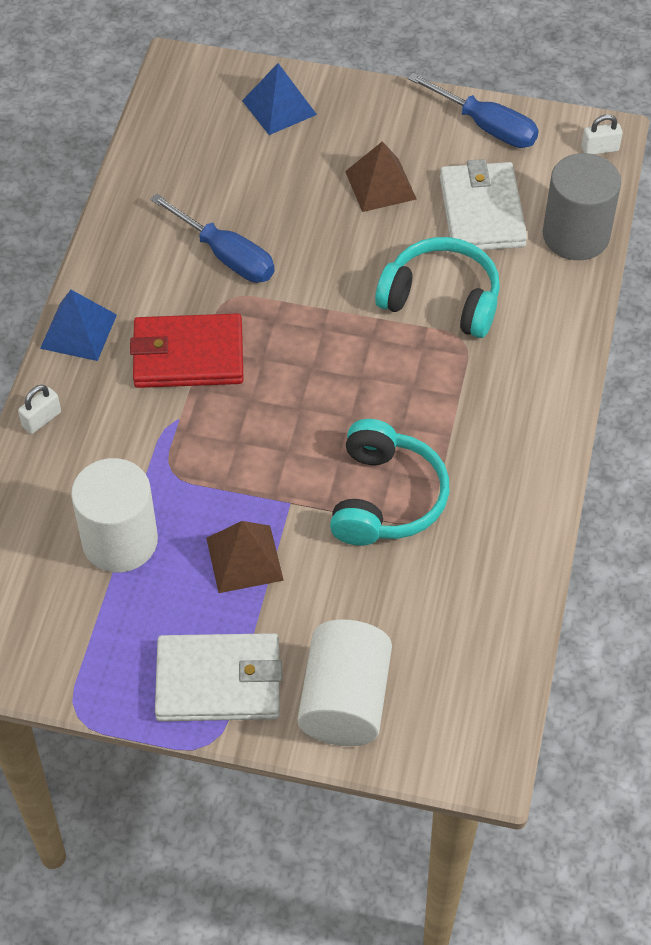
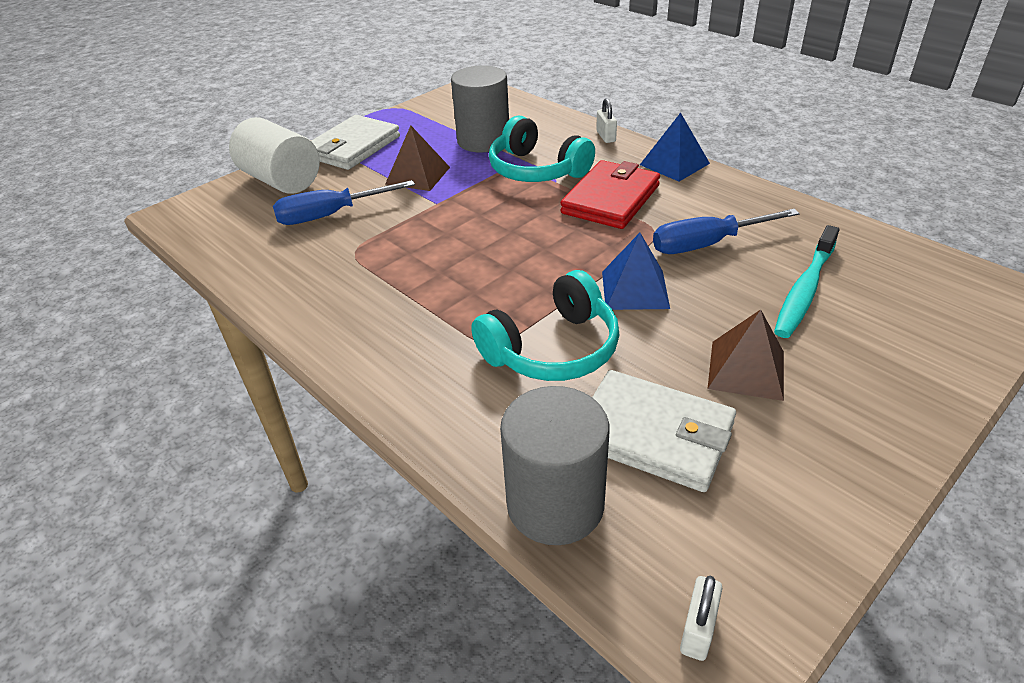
camera: 125 degrees right, 15 degrees down
white cylinder [71,458,158,572] -> grey cylinder [451,65,509,152]
blue pyramid [242,63,317,135] -> blue pyramid moved to [602,233,670,310]
turquoise headphones [330,419,449,546] -> turquoise headphones moved to [489,116,595,182]
blue screwdriver [407,73,539,148] -> blue screwdriver moved to [273,180,415,225]
none -> turquoise toothbrush [774,225,839,338]

